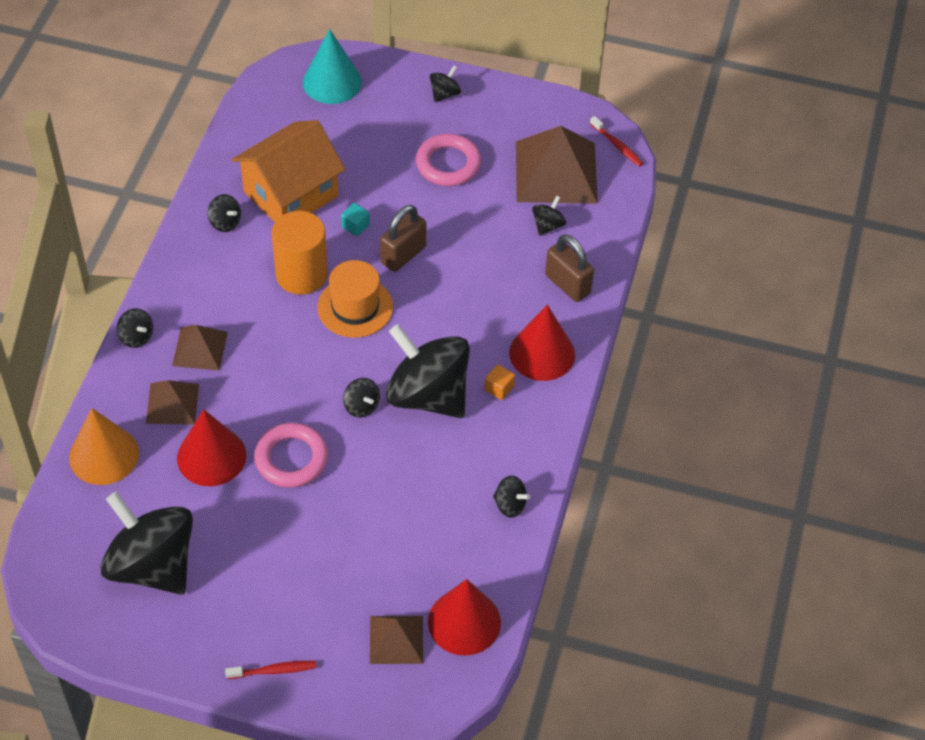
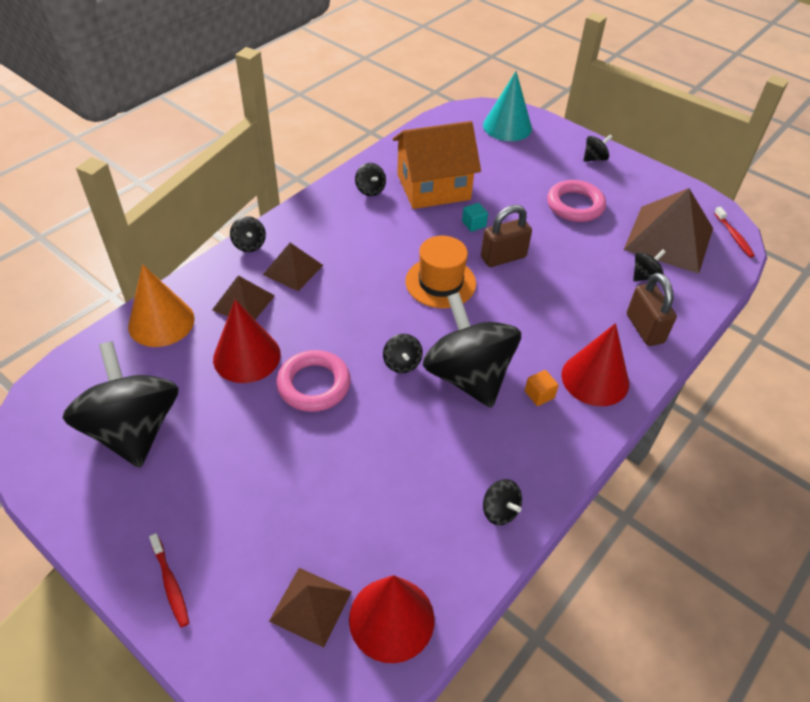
camera: 25 degrees right, 5 degrees down
red toothbrush [225,661,316,679] -> red toothbrush turned 45 degrees clockwise [149,533,189,627]
orange cylinder [272,211,328,295] -> none

